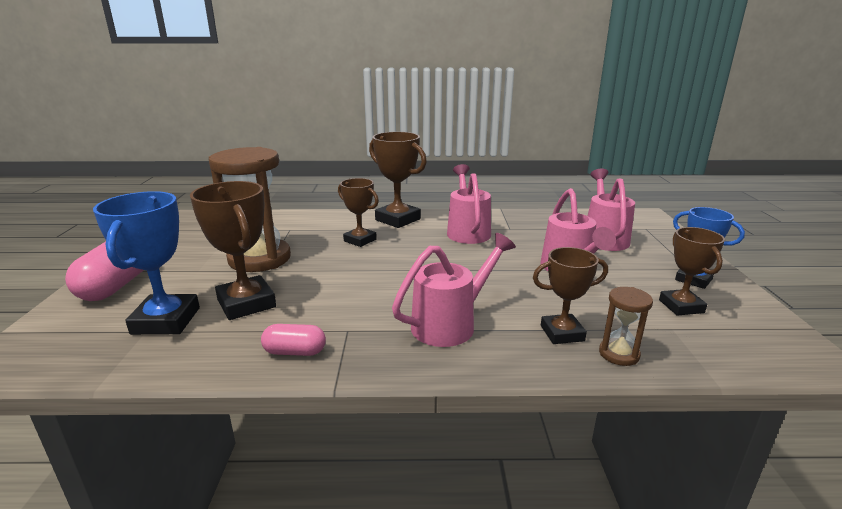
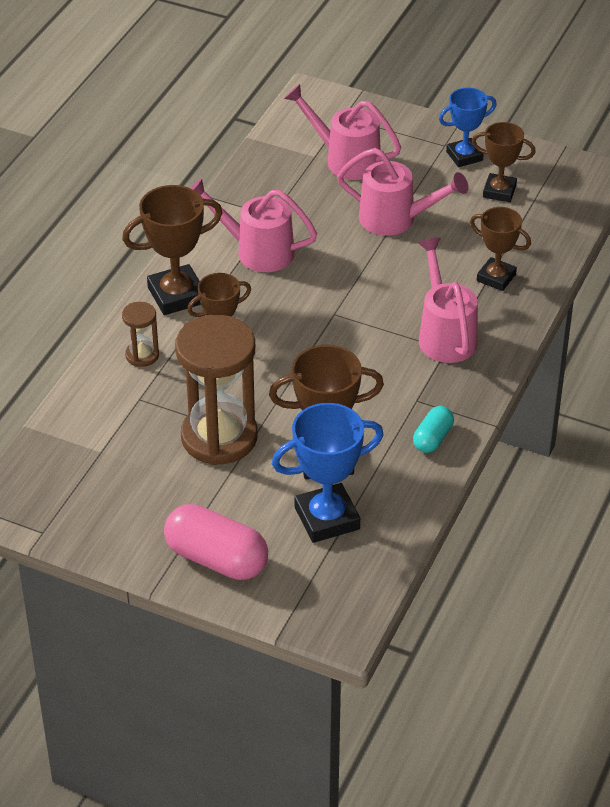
camera: 65 degrees left, 20 degrees up
blue trophy [93,191,200,335] -> blue trophy turned 45 degrees counterclockwise [272,403,384,543]
pink capsule [261,324,326,356] -> turquoise capsule [413,406,454,453]
brown trophy [533,247,608,344] -> brown trophy turned 75 degrees counterclockwise [470,207,531,291]
brown hourglass [599,287,653,366] -> brown hourglass moved to [122,302,159,367]

